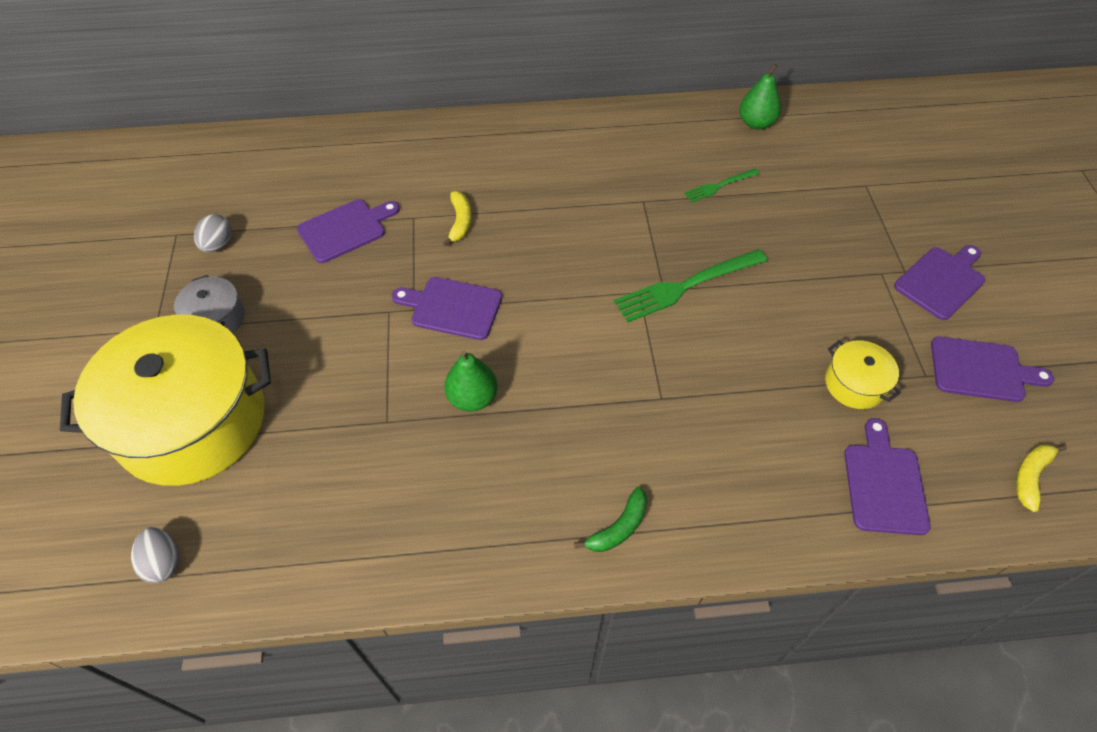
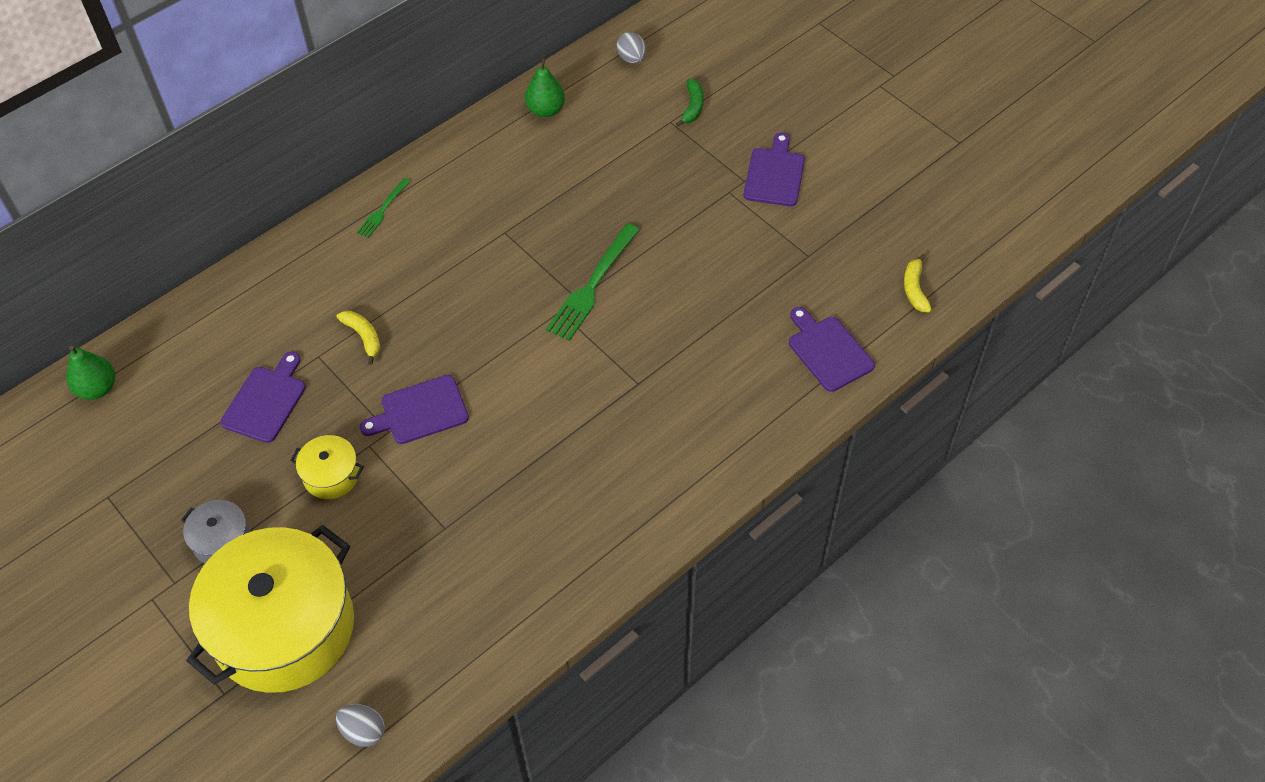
camera: 35 degrees left, 0 degrees up
grey egg [194,214,232,252] -> grey egg moved to [617,32,646,64]
green pear [444,351,498,411] -> green pear moved to [66,346,115,400]
green banana [574,487,647,552] -> green banana moved to [676,79,704,127]
green fork [684,168,760,203] -> green fork moved to [356,178,410,238]
yellow pot [825,340,901,409] -> yellow pot moved to [290,435,364,499]
purple cutting board [931,336,1054,402] -> none

